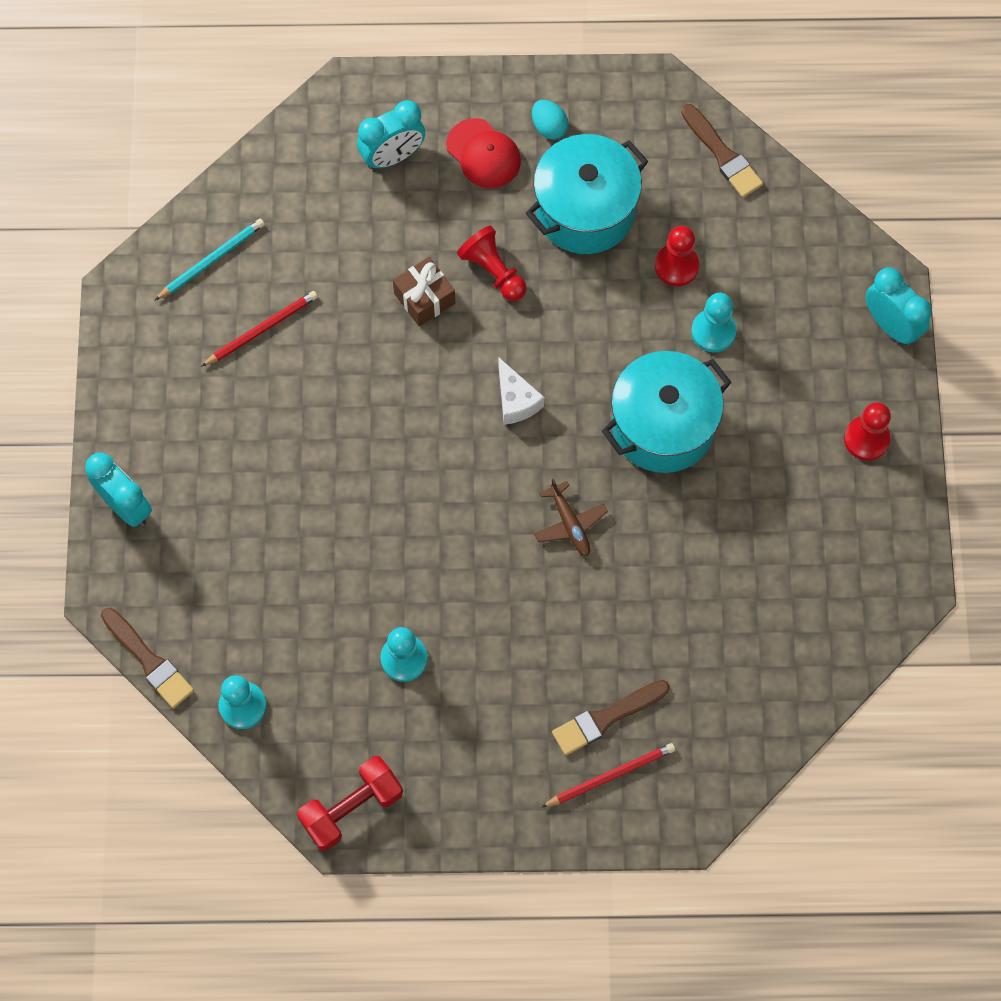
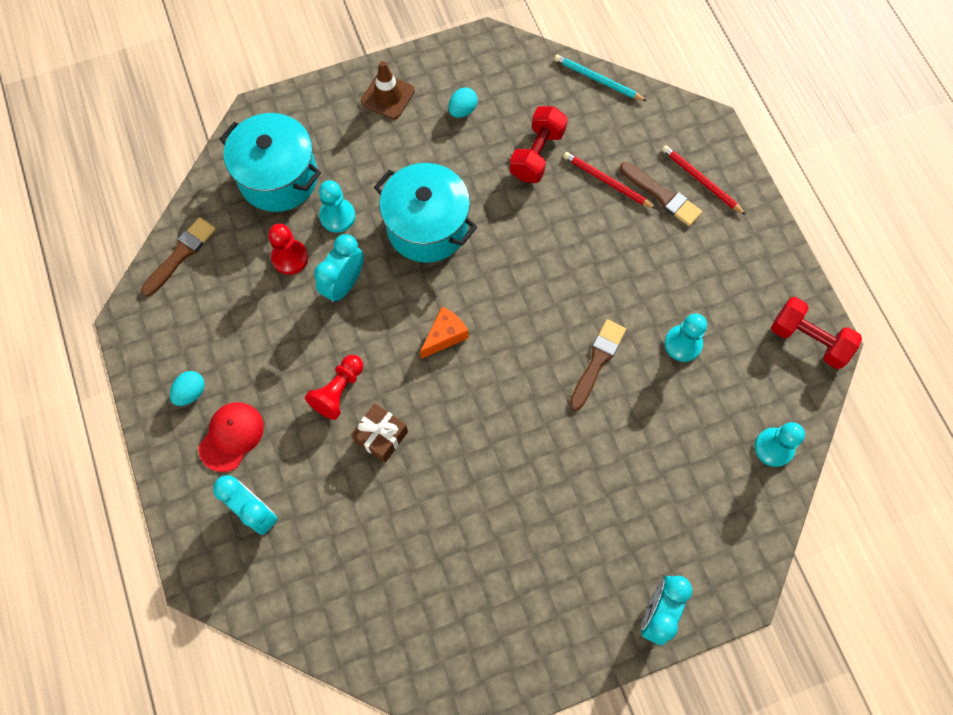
camera: 110 degrees left, 0 degrees up
brown brush [101,608,194,708] -> brown brush moved to [570,319,626,411]
turquoise pencil [155,219,265,300] -> turquoise pencil moved to [554,54,647,101]
red pencil [201,291,318,367] -> red pencil moved to [563,152,656,209]
white cheese [498,357,544,425] -> orange cheese [420,307,469,359]
turquoise pot [526,134,648,254] -> turquoise pot moved to [219,113,321,212]
brown plane [534,478,608,557] -> none
red pawn [844,402,891,461] -> brown traffic cone [361,61,415,120]
turquoise clock [865,268,932,346] -> turquoise clock moved to [314,234,364,303]
none -> turquoise egg [448,87,478,118]
none -> red dumbbell [509,106,568,183]

